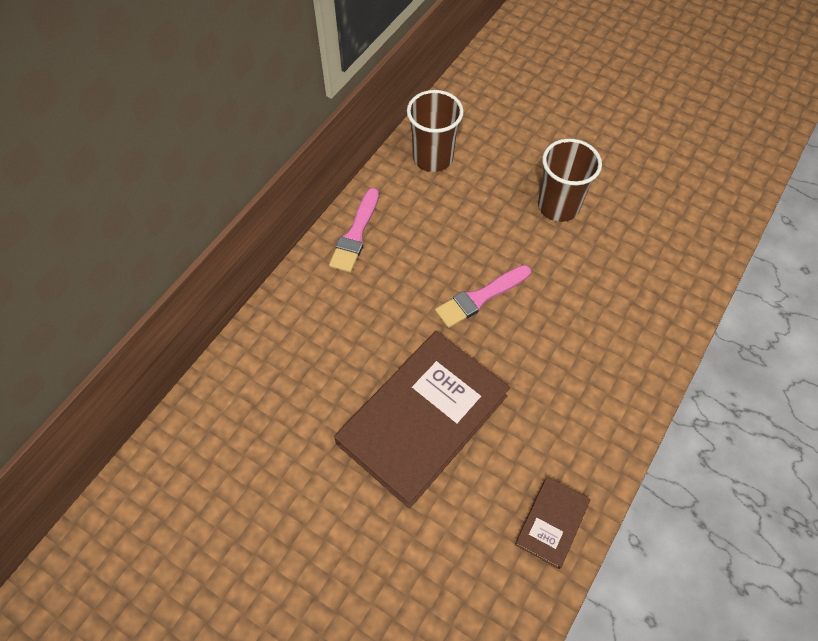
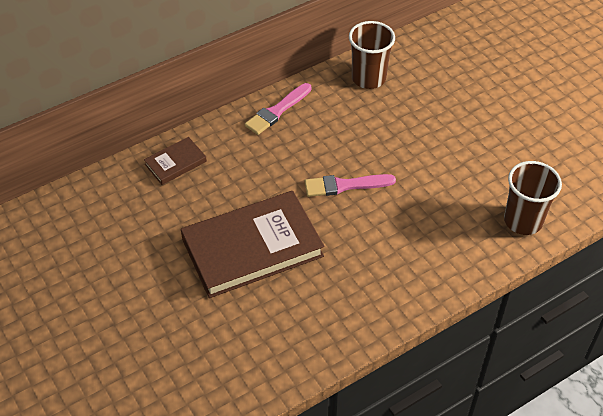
camera: 25 degrees right, 10 degrees down
brown book [515,477,591,569] -> brown book moved to [144,137,207,185]
brown cup [538,139,602,222] -> brown cup moved to [504,161,562,235]

